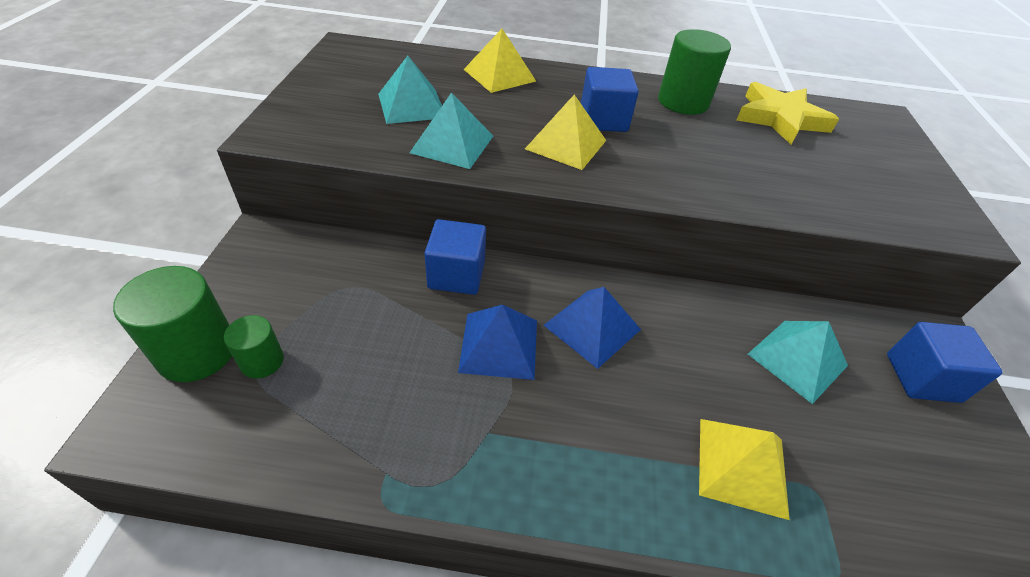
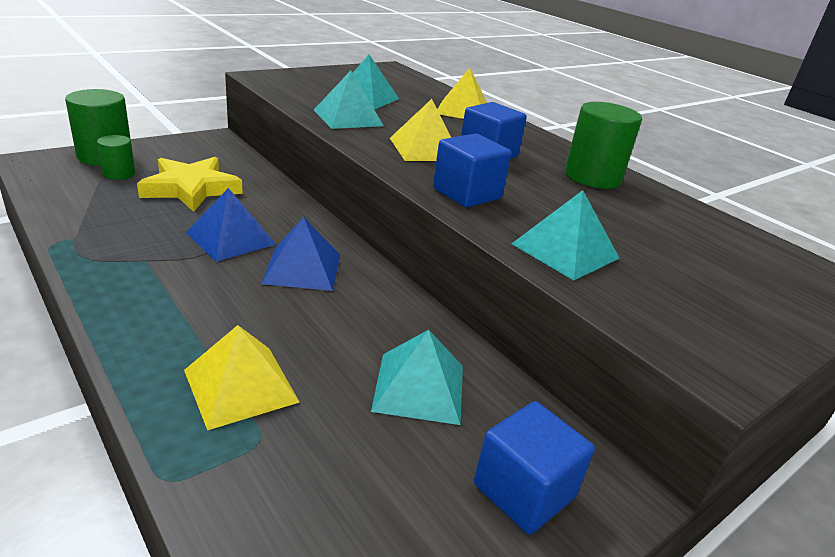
camera: 45 degrees right, 15 degrees down
blue cube [424,219,486,295] -> blue cube moved to [433,134,511,207]
yellow star [737,82,839,145] -> yellow star moved to [137,157,243,212]
none -> turquoise pyramid [511,190,620,281]

